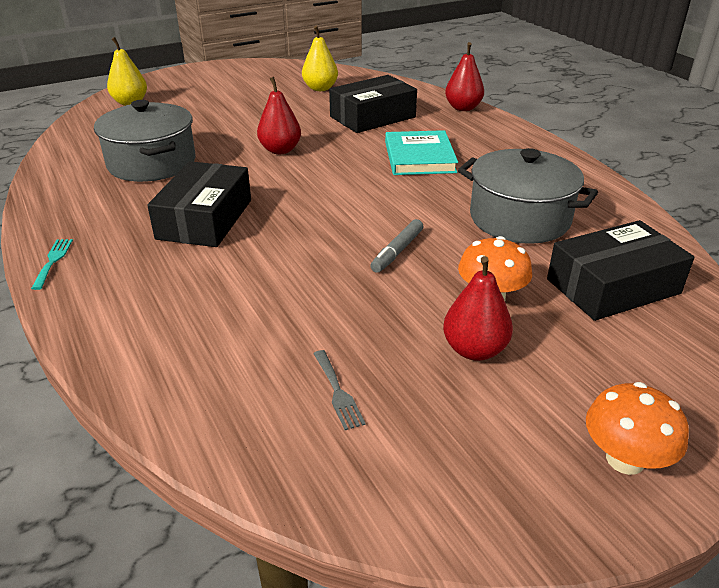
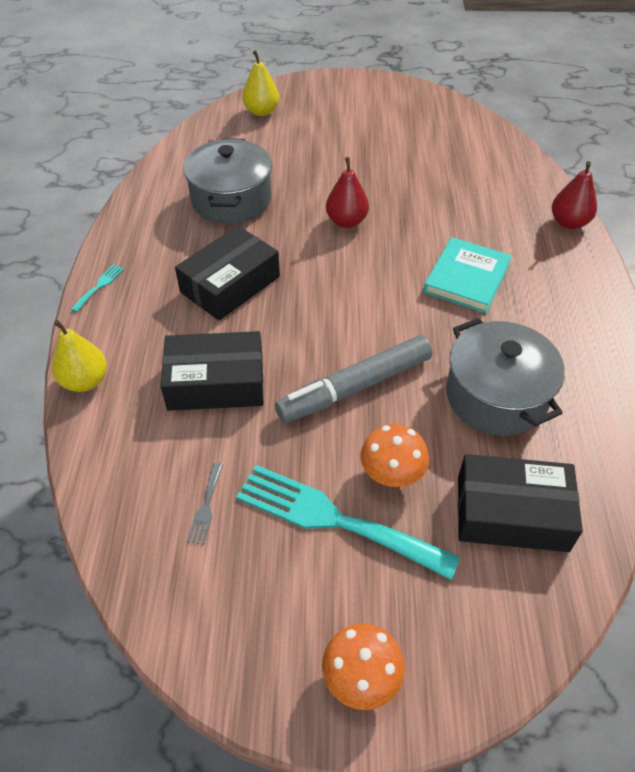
camera: 30 degrees right, 15 degrees up
yellow pear [302,26,338,91] -> yellow pear moved to [52,320,107,392]
black box [329,75,417,133] -> black box moved to [161,331,263,411]
grey marker [370,219,423,273] -> grey marker [275,335,432,423], size x1.99
red pear [443,256,513,361] -> turquoise fork [236,465,460,580]

